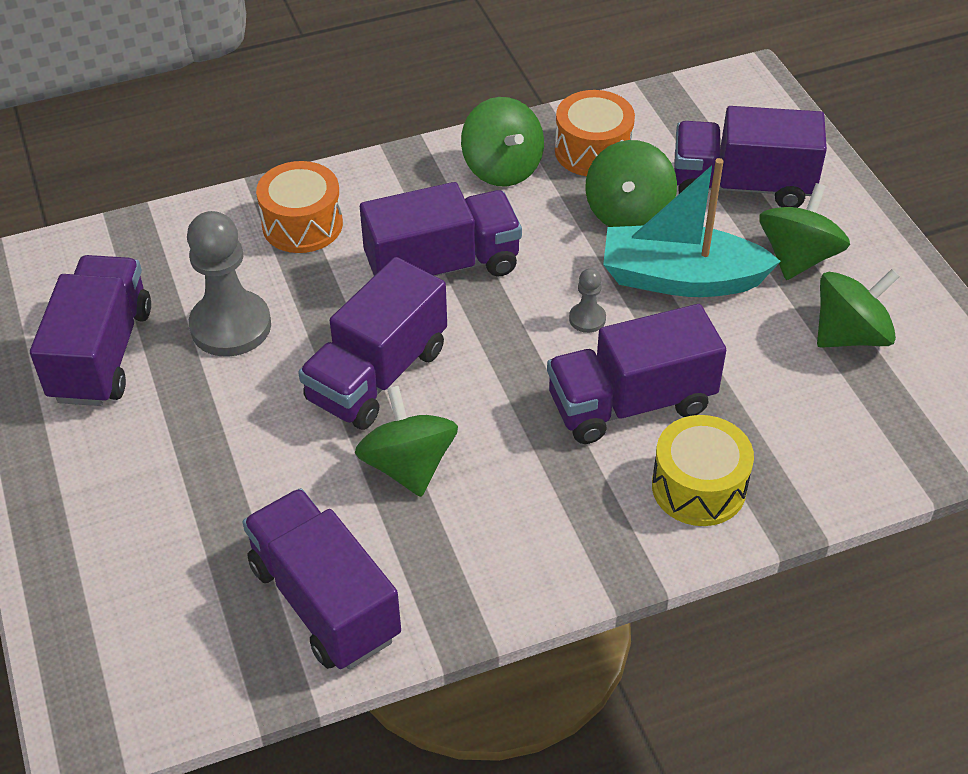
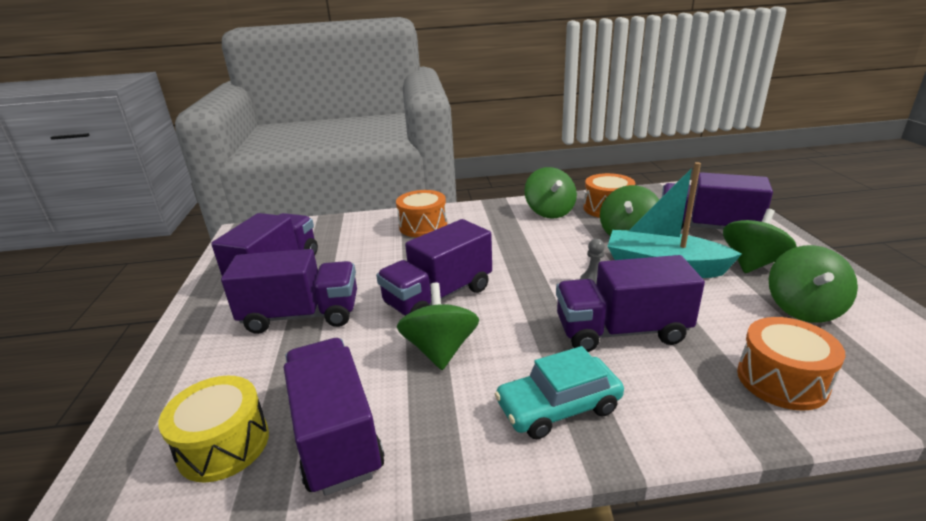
camera: 15 degrees right, 20 degrees down
grey pawn [187,211,271,357] -> none
purple truck [360,182,522,277] -> purple truck moved to [221,249,357,334]
yellow drum [652,415,754,526] -> yellow drum moved to [159,376,269,483]
green spinning top [817,269,900,348] -> green spinning top turned 120 degrees clockwise [769,245,858,323]
none -> turquoise car [495,346,624,439]
none -> orange drum [737,317,846,411]

